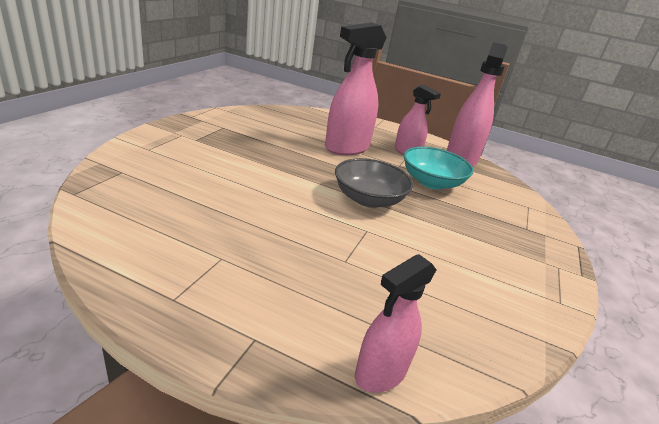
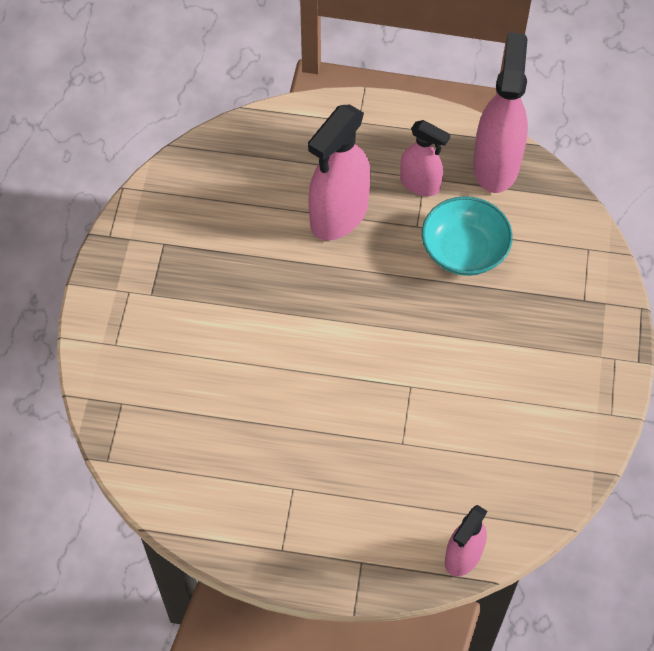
camera: 10 degrees left, 30 degrees up
grey bowl [335,158,413,208] -> none

